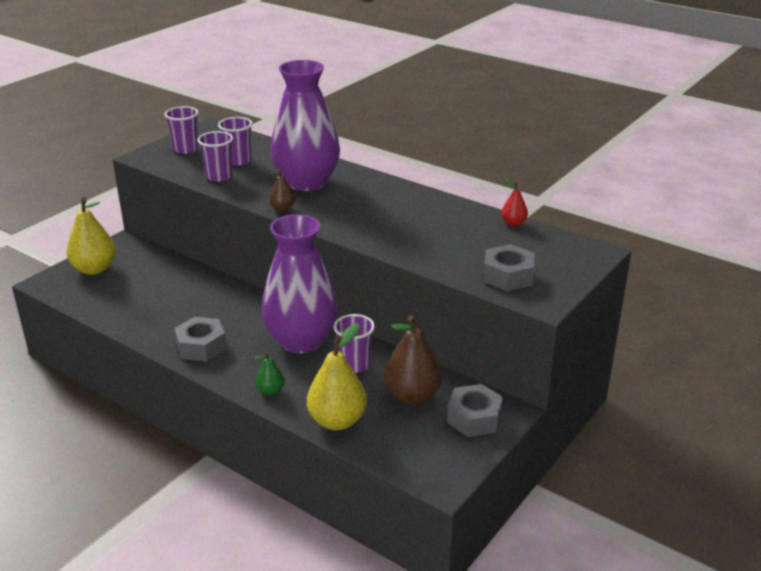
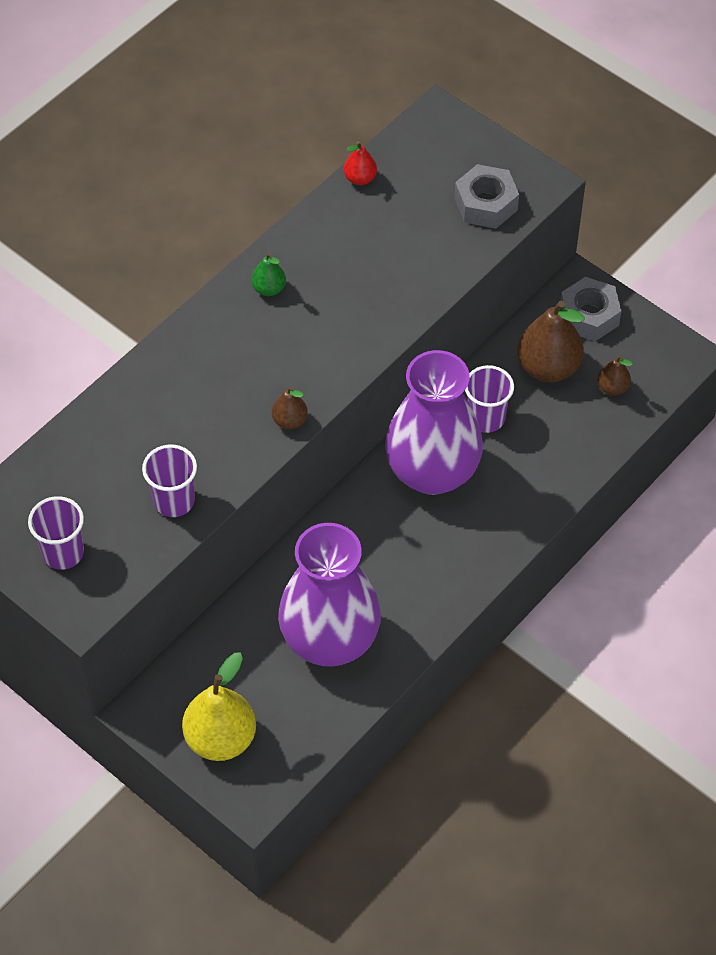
camera: 85 degrees left, 25 degrees up
grey nut [174,317,227,361] -> none
purple cup [218,117,253,166] -> none
green pear [255,352,285,395] -> green pear moved to [251,253,286,296]
purple vase [270,60,340,191] -> purple vase moved to [278,523,381,667]
yellow pear [307,323,367,430] -> none
none -> brown pear [597,355,633,395]

